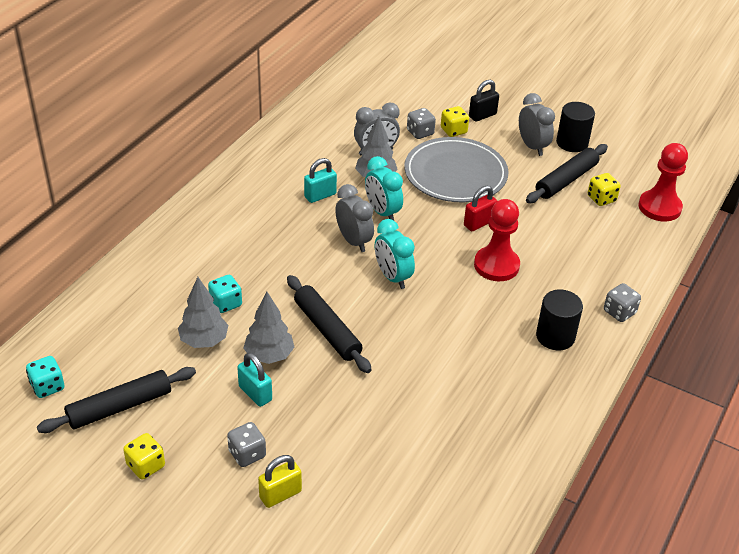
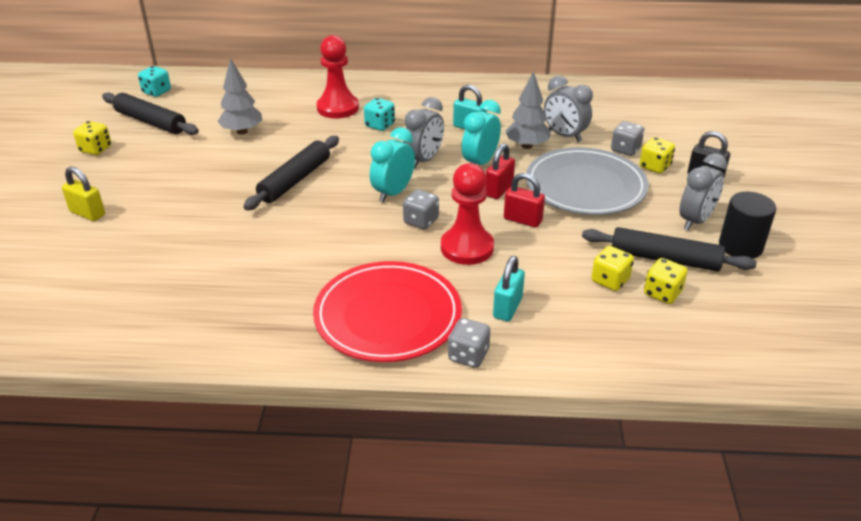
camera: 65 degrees right, 5 degrees down
turquoise dice [208,275,242,313] -> turquoise dice moved to [364,98,395,131]
grey dice [227,422,266,467] -> grey dice moved to [403,189,439,229]
turquoise padlock [237,353,272,407] -> turquoise padlock moved to [493,256,525,322]
grey tree [243,292,295,364] -> none
black cylinder [536,290,583,350] -> red plate [313,261,462,362]
red pawn [638,143,688,221] -> red pawn moved to [317,35,359,118]
none -> red padlock [485,143,515,199]
none -> yellow dice [592,246,634,291]

